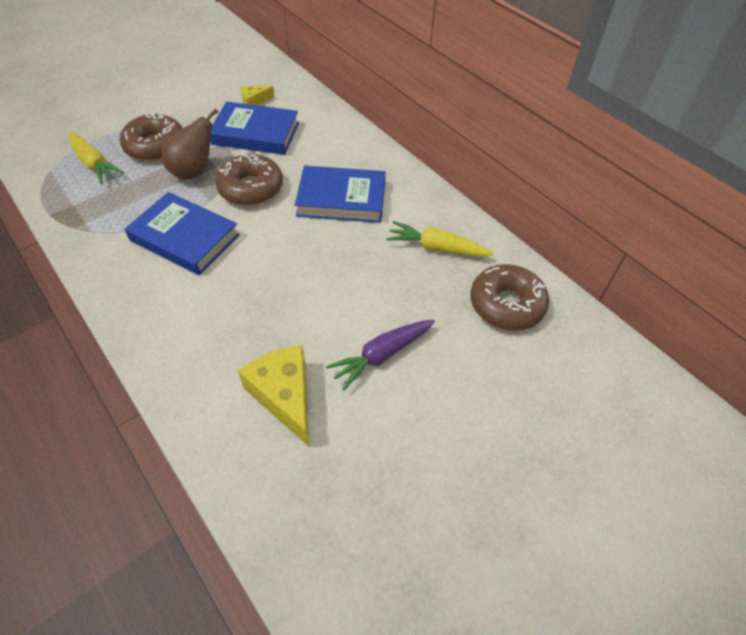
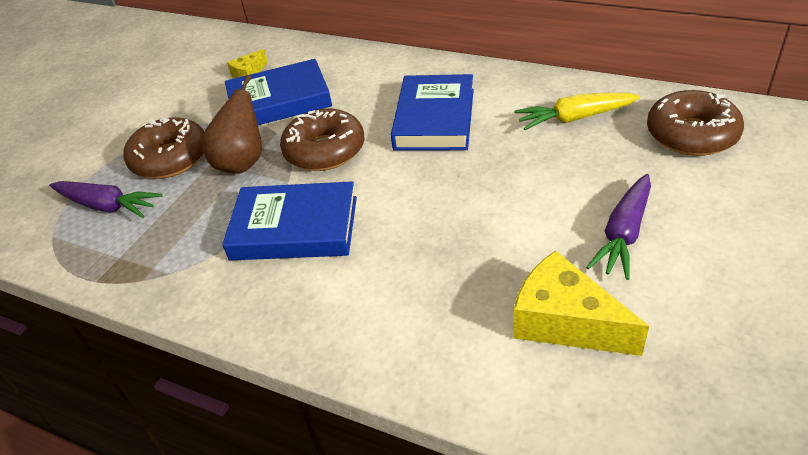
camera: 20 degrees left, 10 degrees down
yellow carrot [69,131,125,184] -> purple carrot [49,181,162,218]
blue book [295,166,386,223] -> blue book turned 60 degrees counterclockwise [391,74,474,151]

